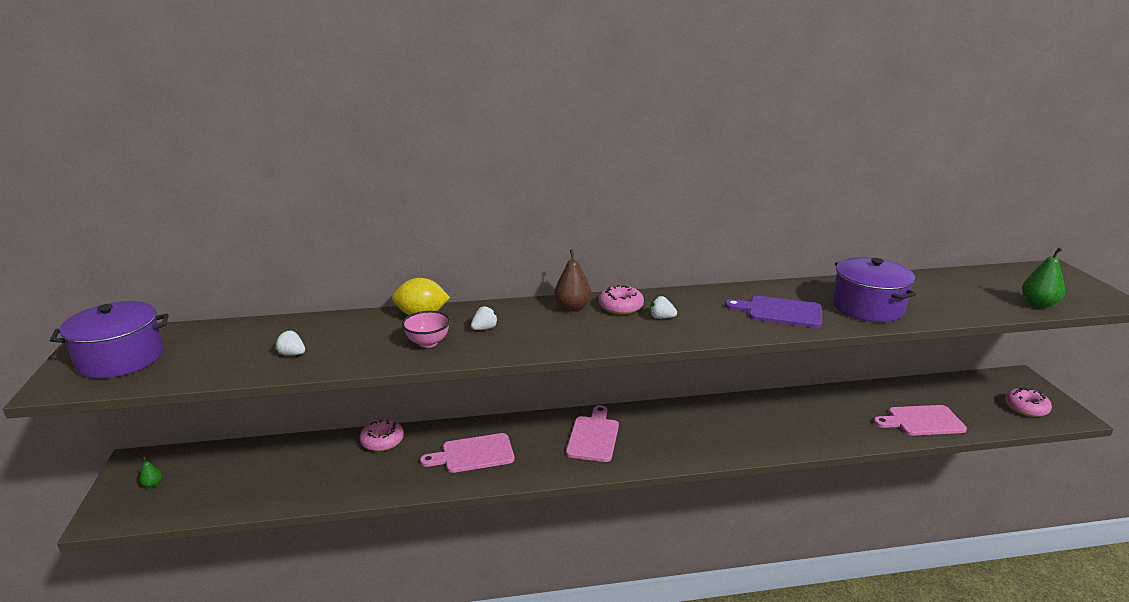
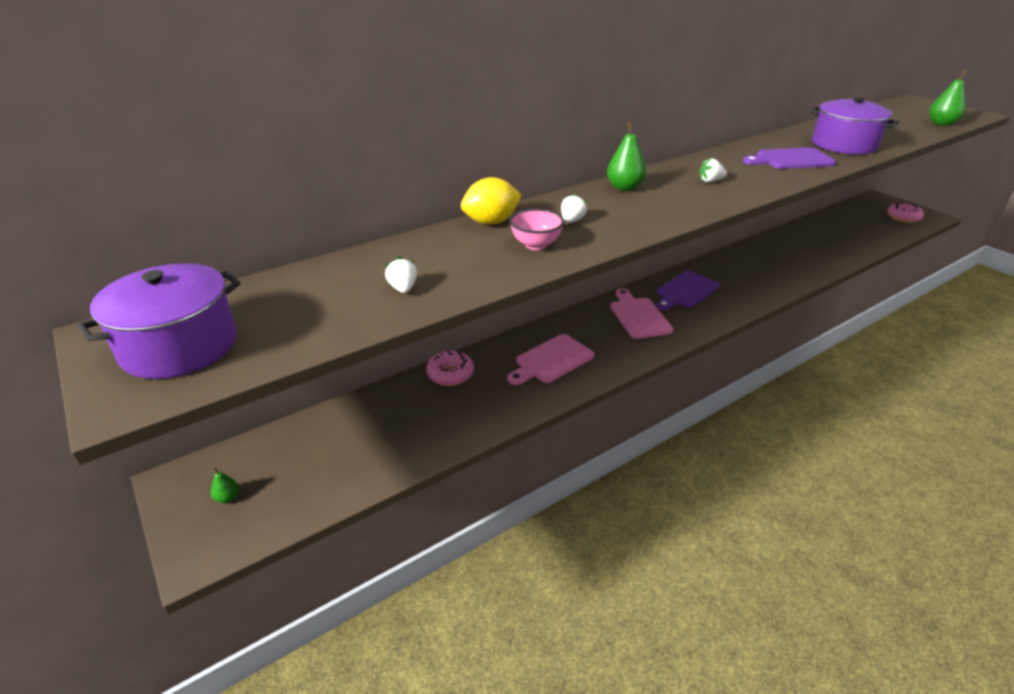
camera: 25 degrees left, 10 degrees up
white strawberry [275,330,305,355] -> white strawberry turned 75 degrees clockwise [385,257,417,293]
brown pear [554,249,591,311] -> green pear [607,122,646,191]
pink donut [599,285,644,314] -> none
pink cutting board [874,405,967,435] -> none
none -> purple cutting board [656,271,720,310]

